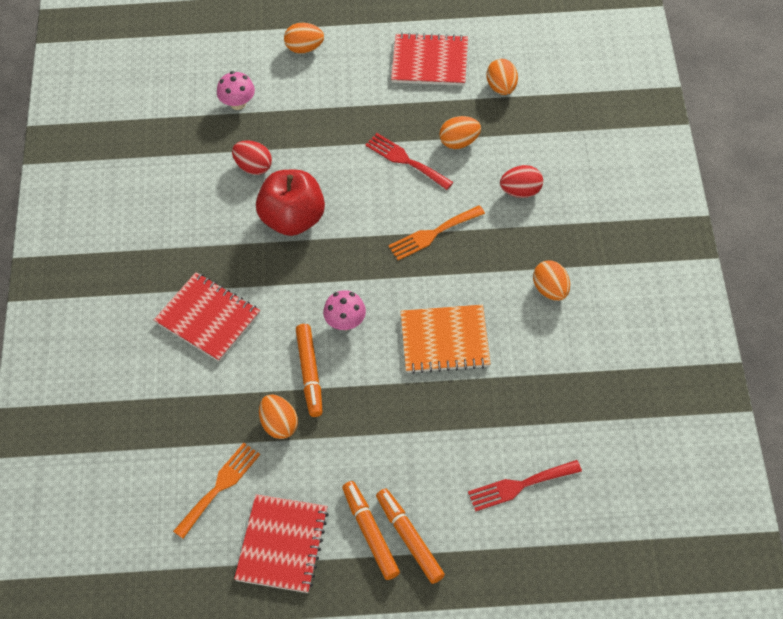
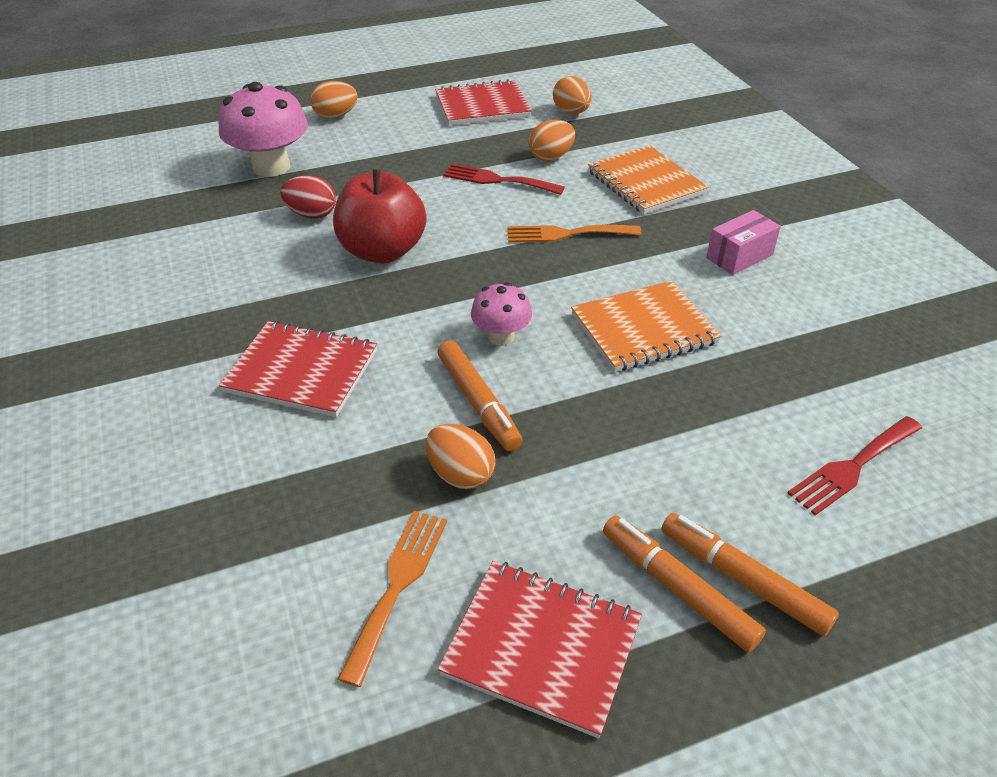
camera: 20 degrees left, 15 degrees down
pink mushroom [217,71,255,110] -> pink mushroom [218,82,308,177], size x1.80
red notebook [234,494,329,593] -> red notebook turned 60 degrees counterclockwise [438,561,642,738]
orange fork [388,205,485,260] -> orange fork turned 45 degrees clockwise [507,225,642,243]
red egg [500,165,543,198] -> orange notebook [588,145,708,214]
orange egg [533,260,570,301] -> pink box [706,210,781,275]

